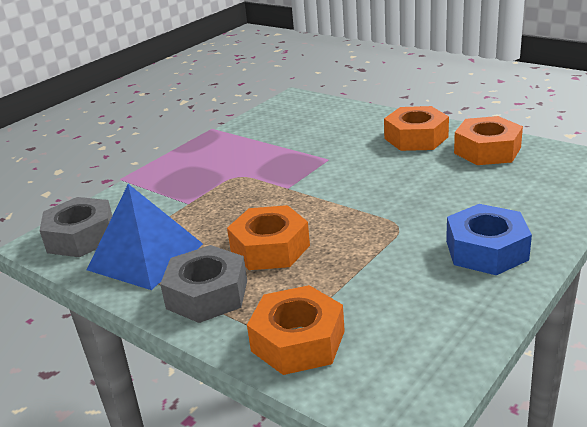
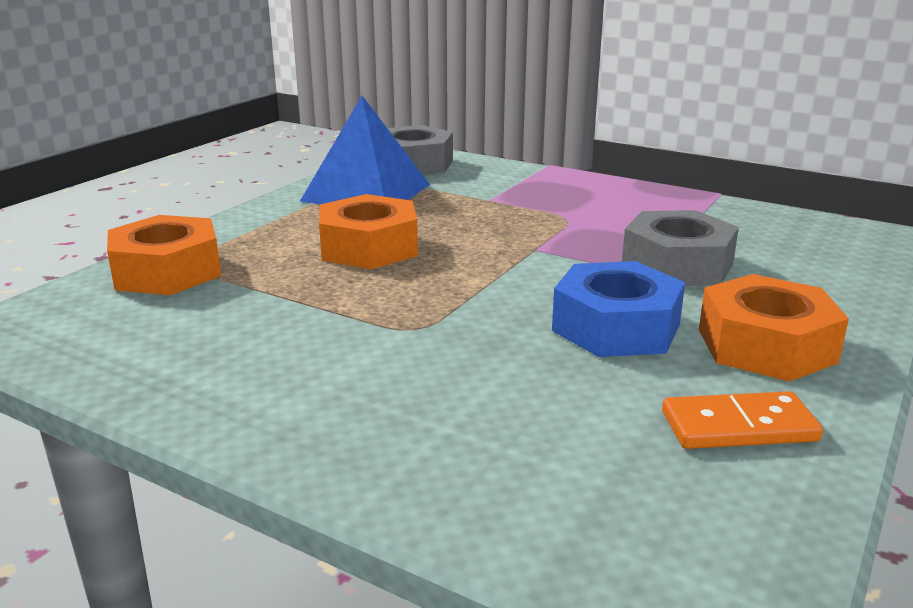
camera: 80 degrees right, 5 degrees down
grey nut [160,245,247,323] -> grey nut moved to [622,210,739,286]
blue nut [446,204,532,275] -> blue nut moved to [552,261,685,357]
orange nut [454,116,523,165] -> orange domino [662,391,823,449]

